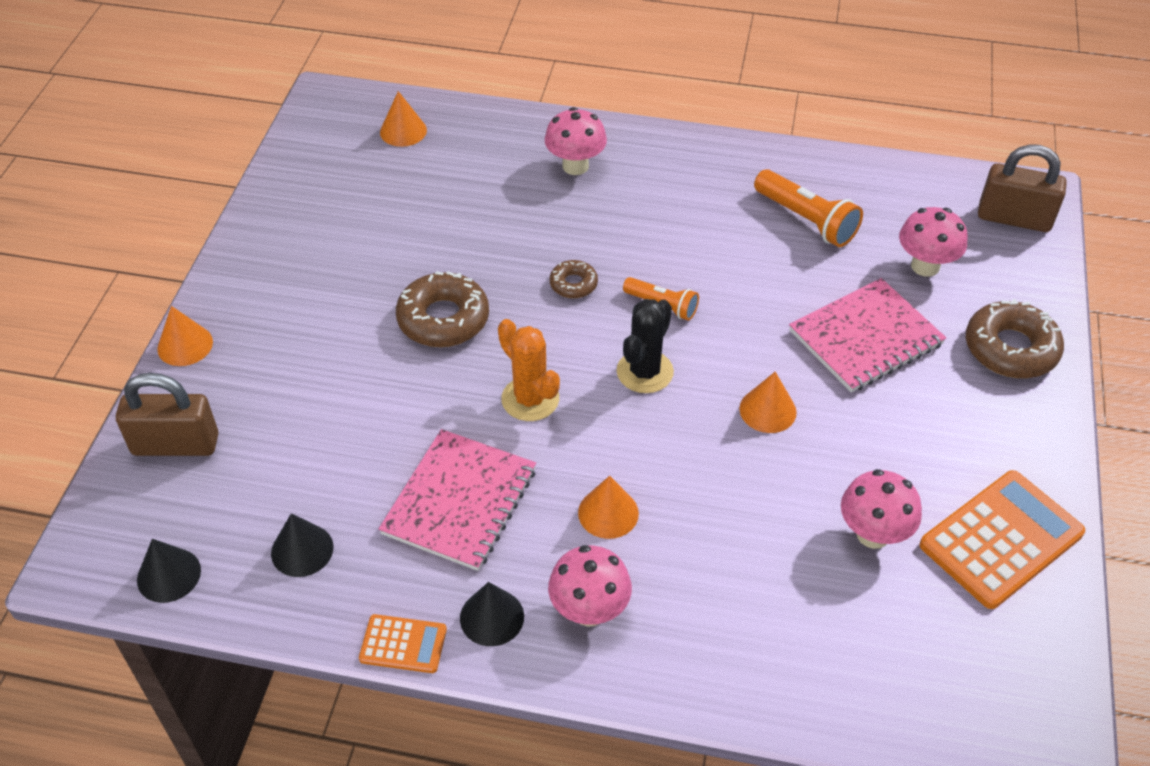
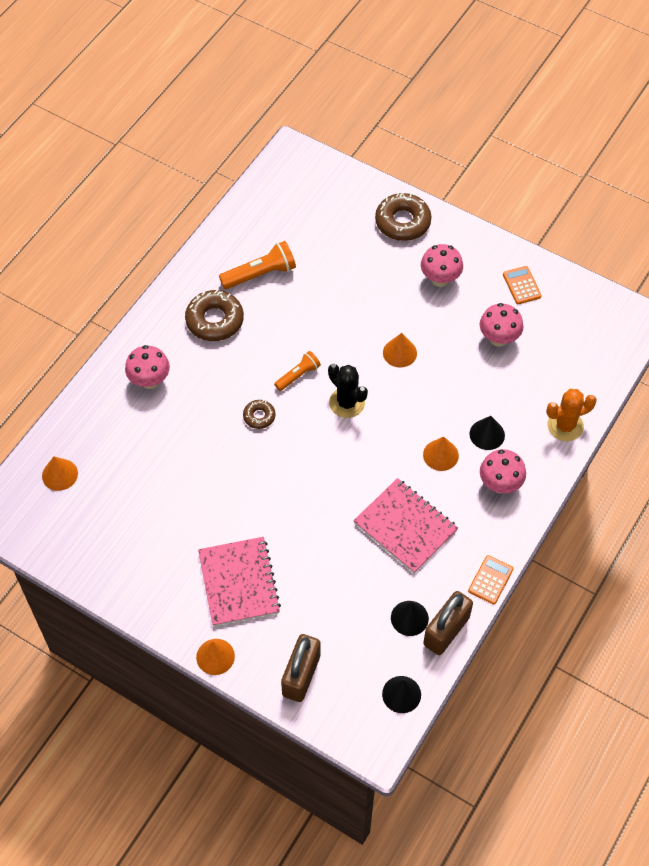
camera: 70 degrees left, 10 degrees up
brown donut [396,271,489,347] -> brown donut moved to [185,290,244,341]
black cone [460,582,524,646] -> black cone moved to [469,416,505,450]
orange cactus [498,319,560,421] -> orange cactus moved to [546,389,597,441]
pink notebook [789,278,946,393] -> pink notebook moved to [198,537,281,626]
pink mushroom [899,207,968,277] -> pink mushroom moved to [421,244,463,287]
orange calculator [920,470,1085,609] -> orange calculator [503,266,542,304], size x0.52
brown padlock [978,144,1067,232] -> brown padlock moved to [423,591,473,655]

